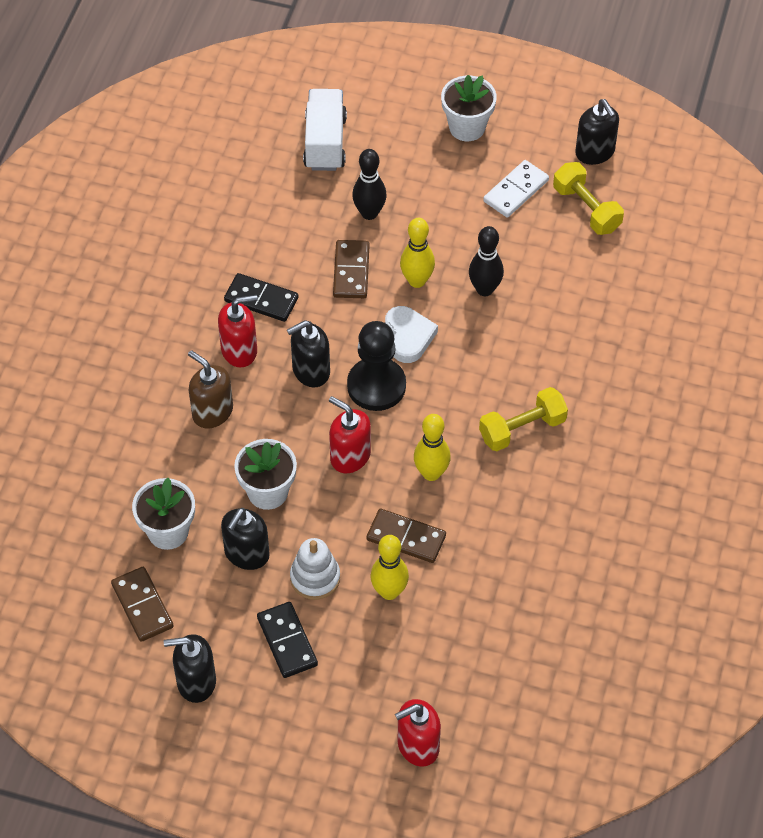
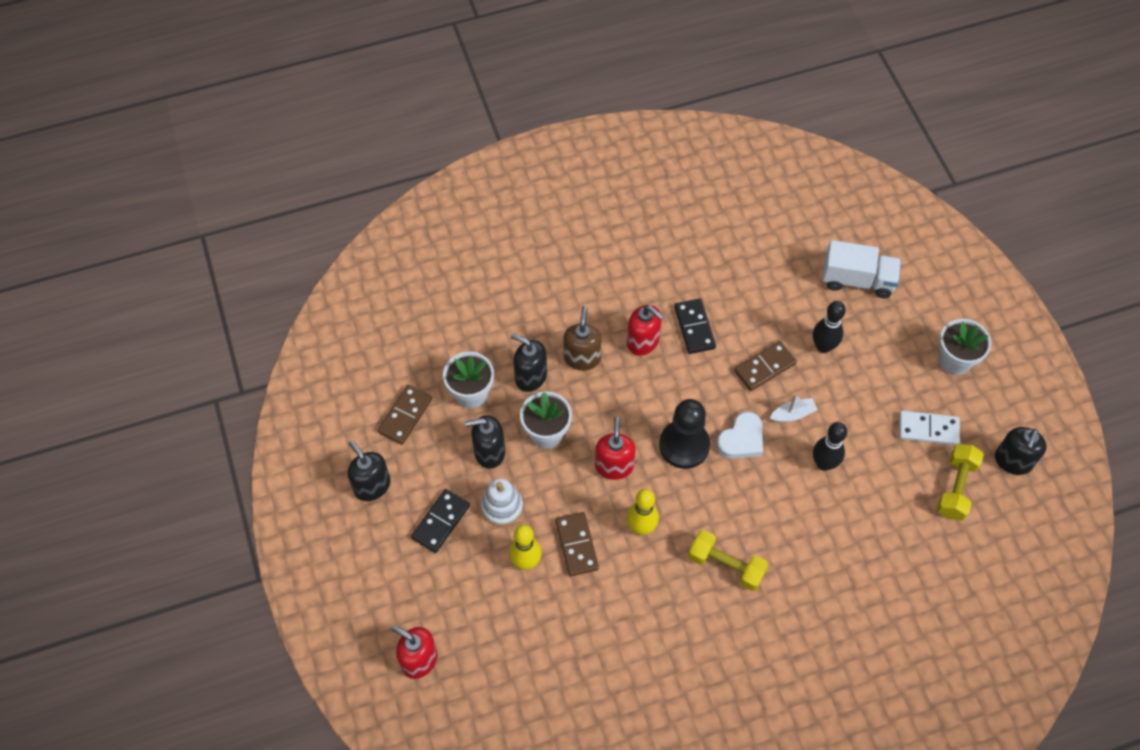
camera: 55 degrees right, 5 degrees up
black soap dispenser [287,320,330,387] -> black soap dispenser moved to [511,333,547,392]
white truck [303,89,347,171] -> white truck turned 45 degrees clockwise [822,240,901,298]
yellow bowling pin [400,218,435,288] -> white boat [770,395,818,422]

